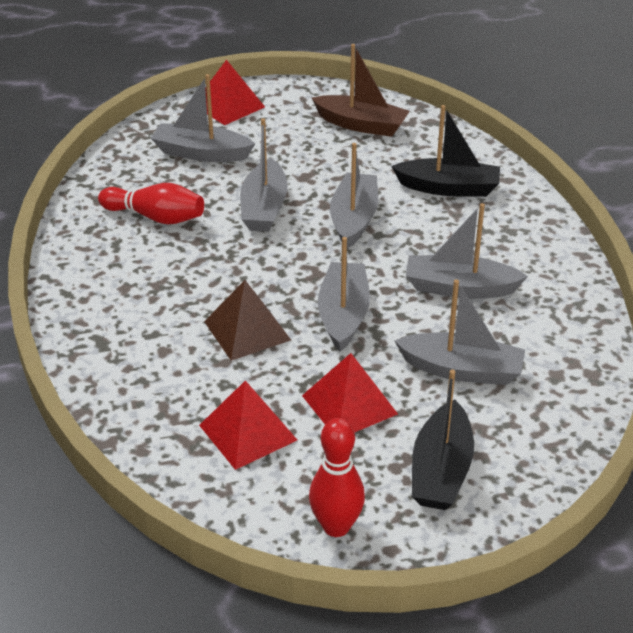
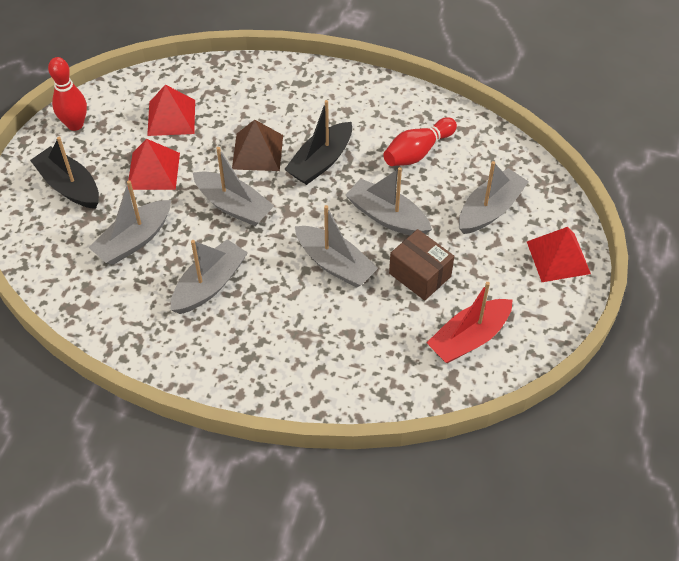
camera: 120 degrees right, 15 degrees up
brown boat [312,44,410,137] -> red boat [427,282,513,363]
black boat [391,105,500,197] -> black boat moved to [284,100,352,185]
none -> brown box [389,229,454,301]

